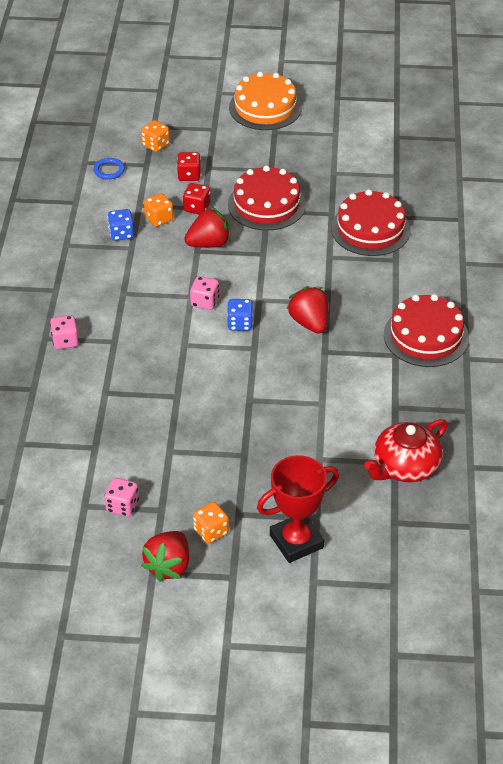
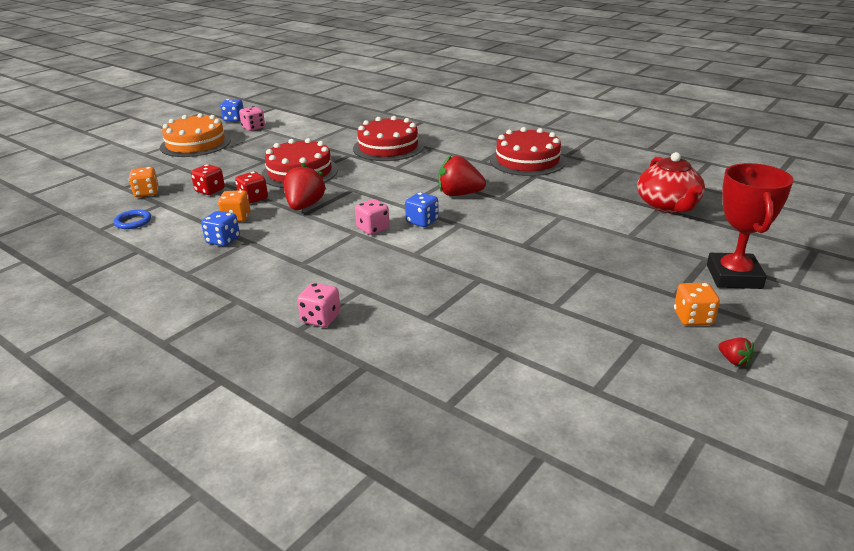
camera: 55 degrees left, 15 degrees down
pink dice [105,478,139,517] -> pink dice moved to [239,106,265,131]
red strawberry [141,531,189,582] -> red strawberry [718,338,754,366], size x0.47
none -> blue dice [220,99,244,122]

